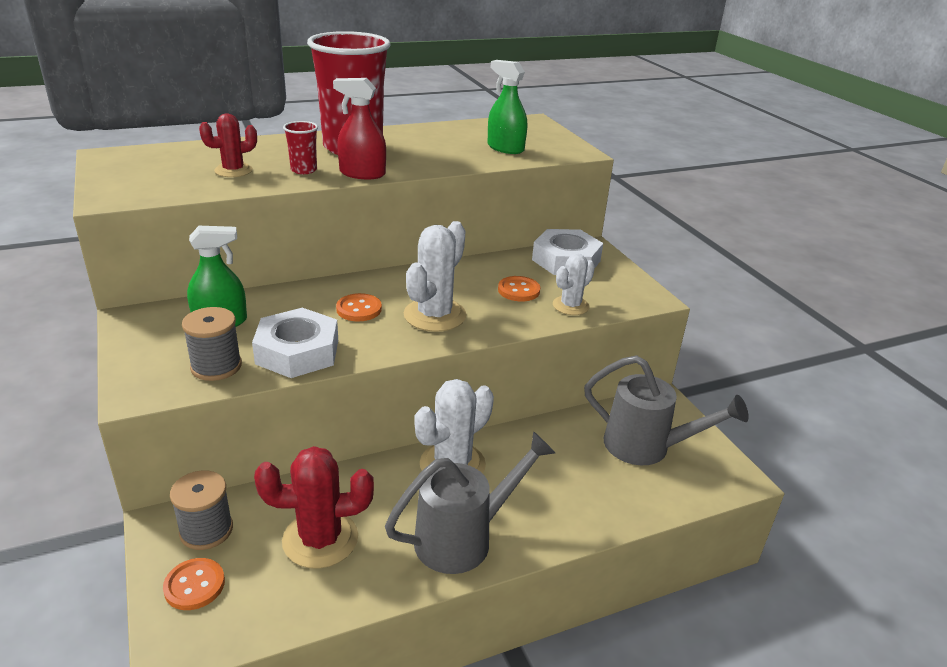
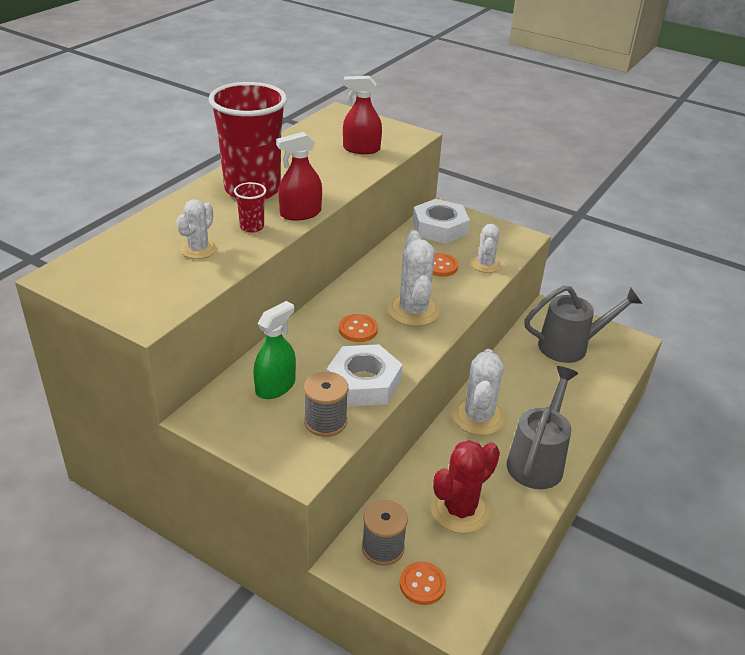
camera: 35 degrees left, 5 degrees up
red cactus [199,114,257,177] -> white cactus [176,199,217,259]
green spray bottle [487,60,527,154] -> red spray bottle [343,76,382,154]

